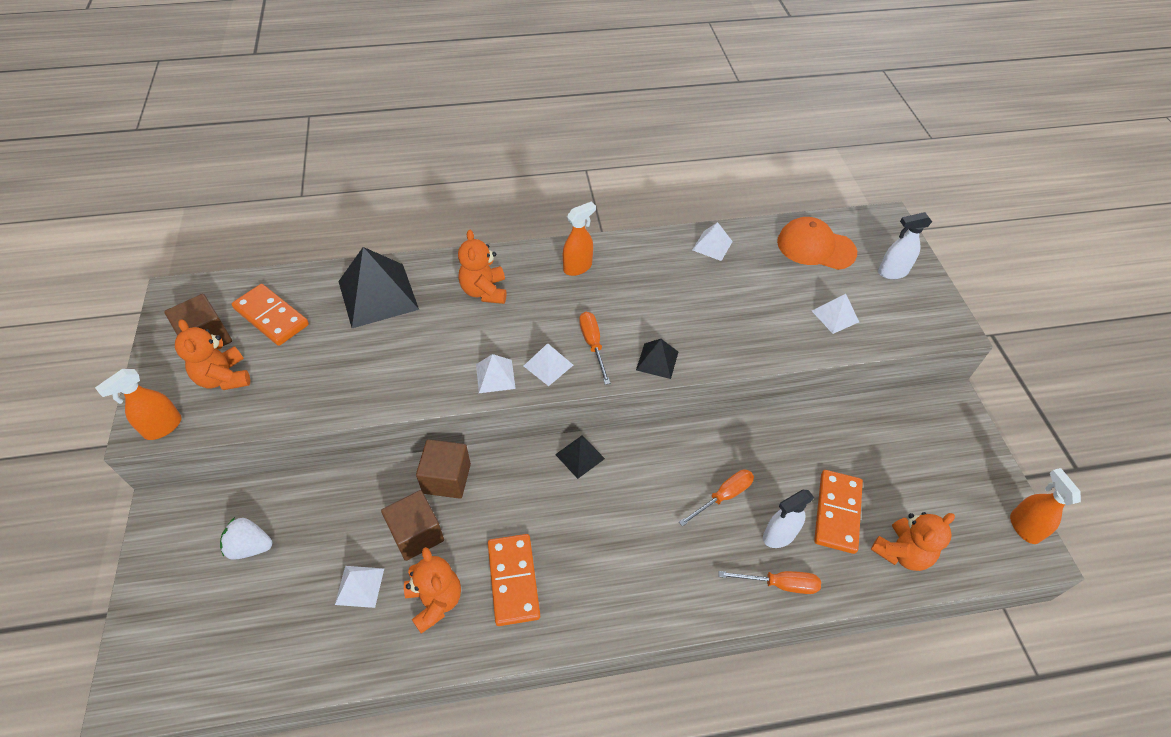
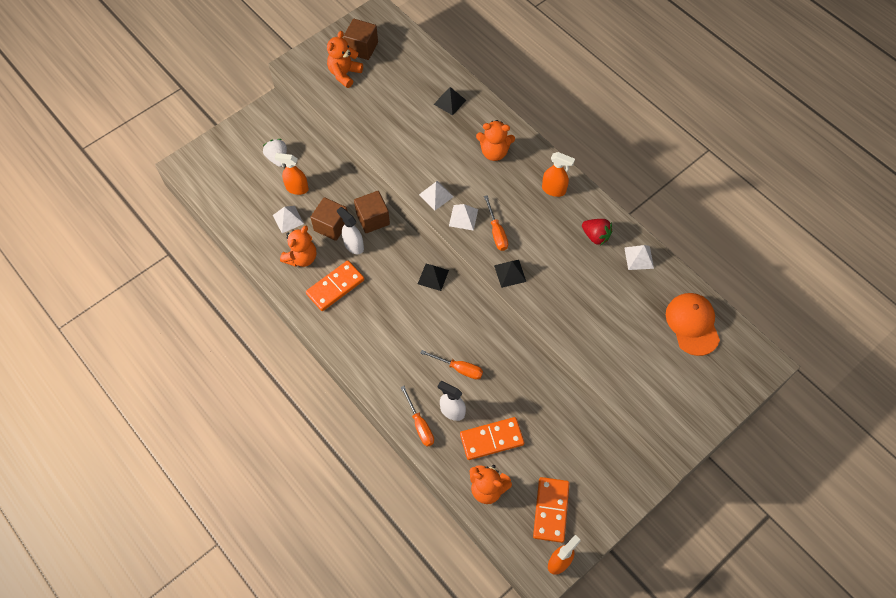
camera: 60 degrees right, 10 degrees up
orange spray bottle [95,369,182,440] -> orange spray bottle moved to [275,153,309,195]
orange domino [232,284,309,346] -> orange domino moved to [533,477,570,543]
black pyramid [338,247,419,328] -> black pyramid [434,87,466,116], size x0.50
orange teddy bear [458,230,506,304] -> orange teddy bear turned 135 degrees counterclockwise [476,120,515,161]
orange screwdriver [579,312,610,385] -> orange screwdriver turned 120 degrees clockwise [484,195,508,251]
white pyramid [812,294,859,334] -> none
white spray bottle [878,212,932,279] -> white spray bottle moved to [337,207,364,254]
none -> red strawberry [582,219,612,245]

